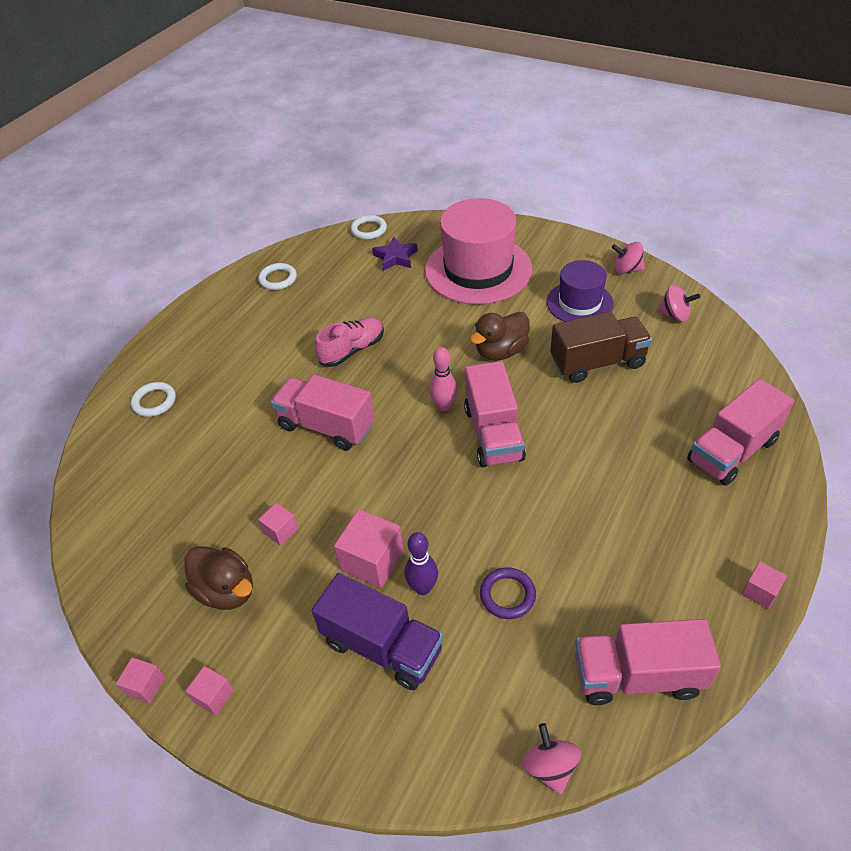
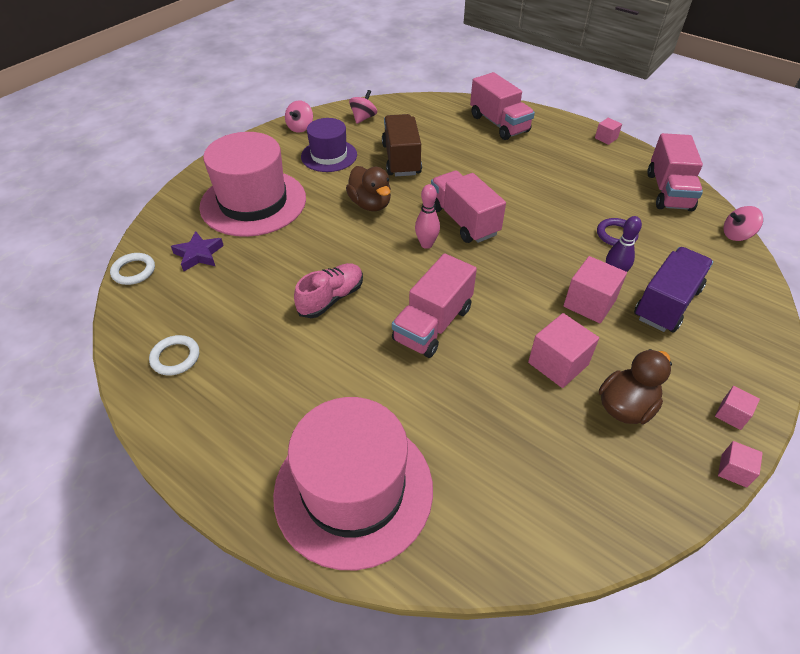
camera: 85 degrees left, 0 degrees up
white ring [131,382,176,417] -> pink hat [273,397,433,570]
pink cube [258,503,298,546] -> pink cube [528,313,599,388], size x1.81
pink shoe [315,317,384,367] -> pink shoe turned 75 degrees clockwise [294,263,363,318]
pink truck [464,361,526,467] -> pink truck turned 120 degrees counterclockwise [431,171,506,243]

